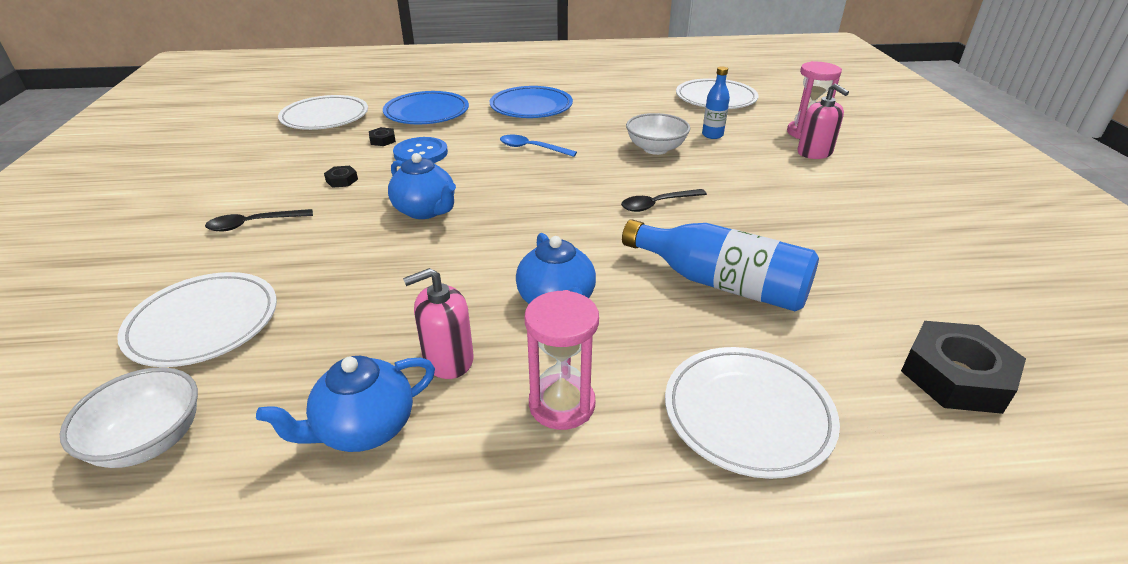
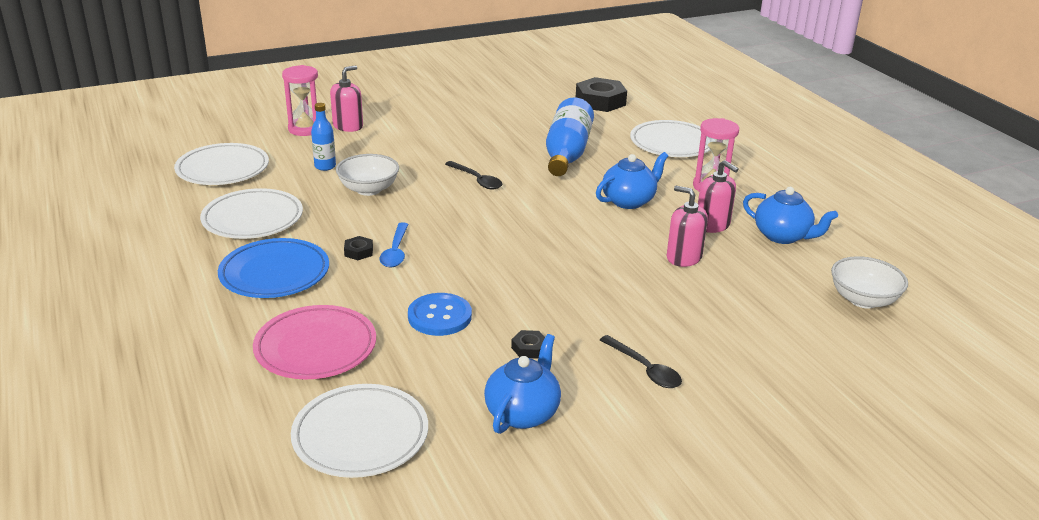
camera: 110 degrees left, 5 degrees down
white plate [117,272,277,367] -> white plate moved to [200,188,303,239]
black nut [369,127,396,146] -> black nut moved to [344,236,373,260]
blue plate [383,91,469,124] -> pink plate [253,305,376,379]
blue teapot [388,153,456,219] -> blue teapot moved to [484,334,561,434]
none -> pink soap dispenser [667,186,708,267]

